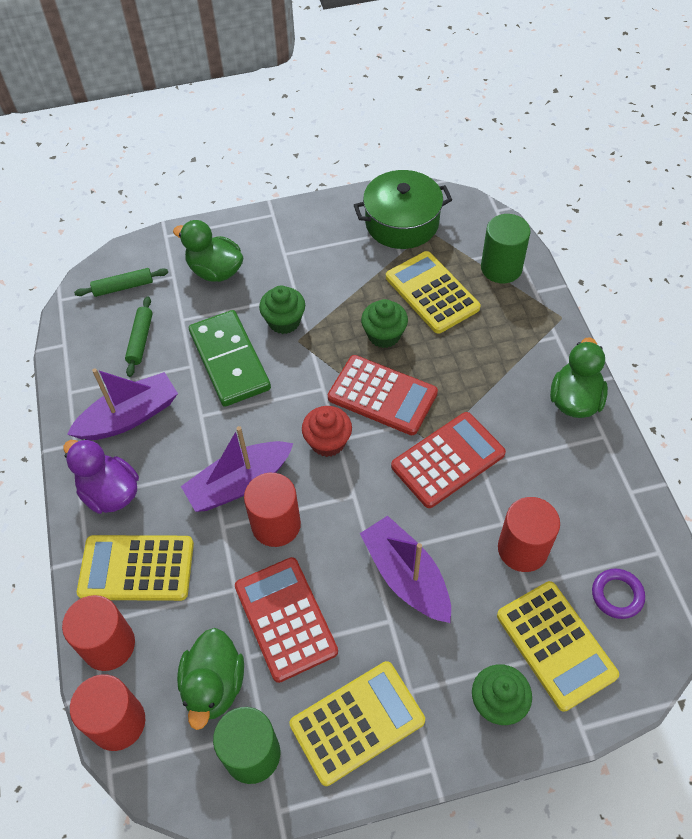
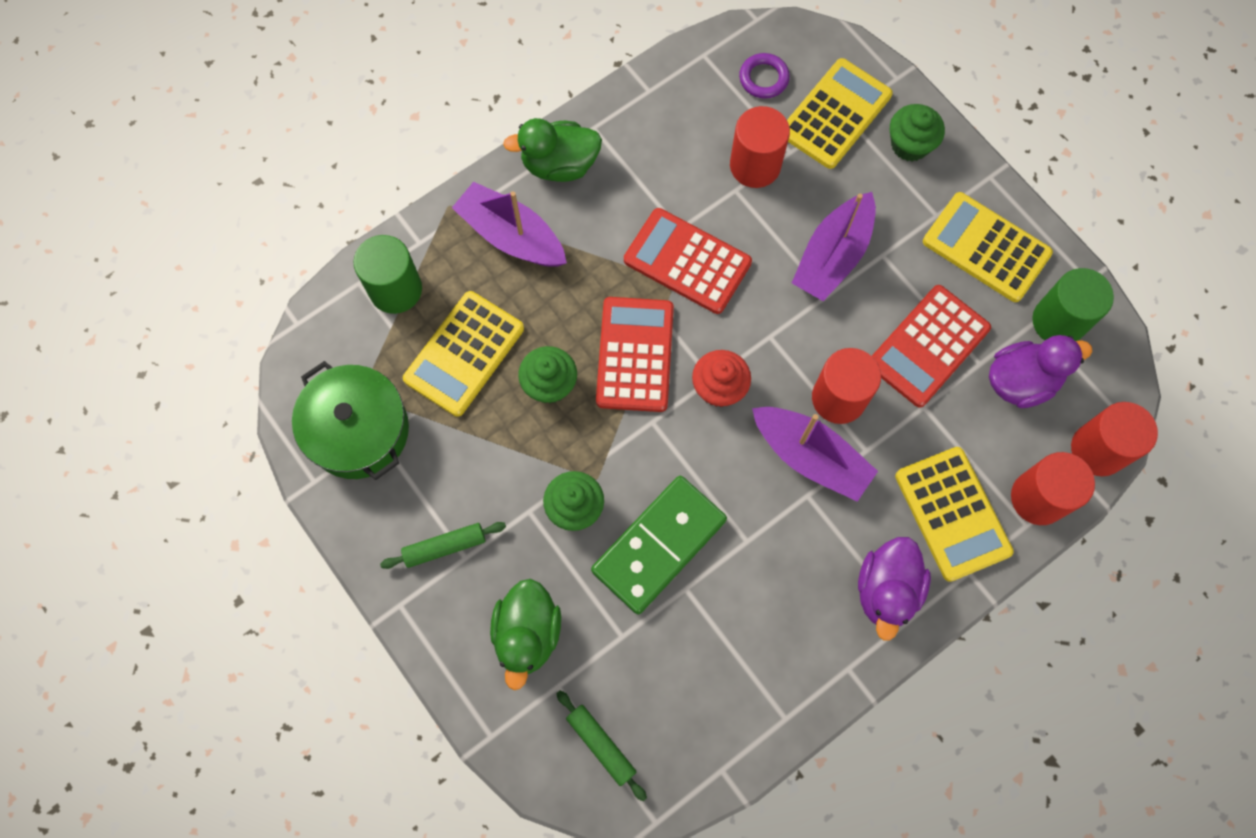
camera: 115 degrees left, 15 degrees up
purple boat [67,368,178,440] -> purple boat moved to [452,182,567,267]
green rolling pin [125,296,153,377] -> green rolling pin moved to [380,522,506,569]
green duck [177,628,244,730] -> purple duck [989,335,1092,408]

